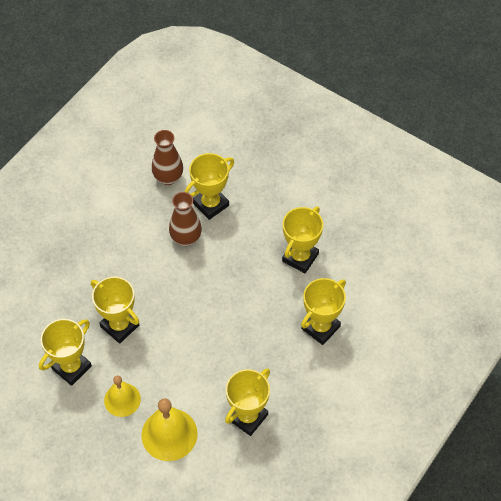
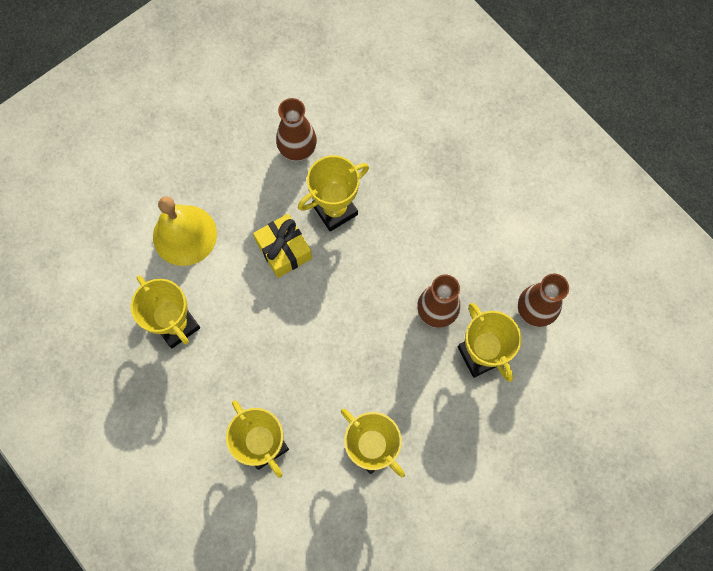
camera: 105 degrees right, 15 degrees up
yellow trophy [39,319,92,386] -> brown vase [276,98,317,161]
yellow bell [104,376,141,417] -> none
none -> yellow gift [253,214,312,278]

